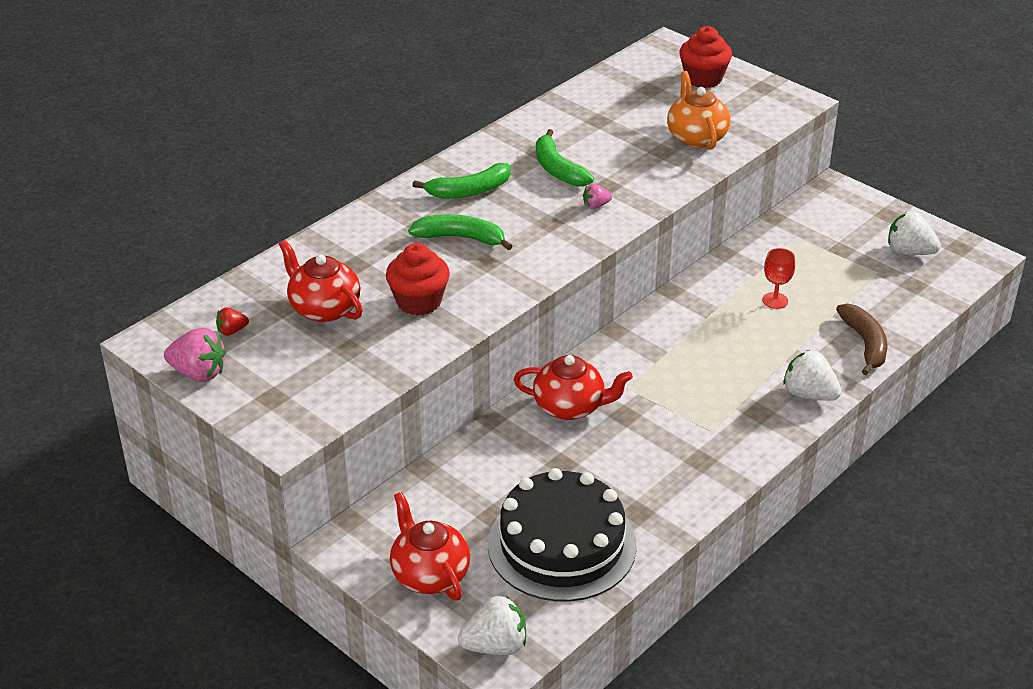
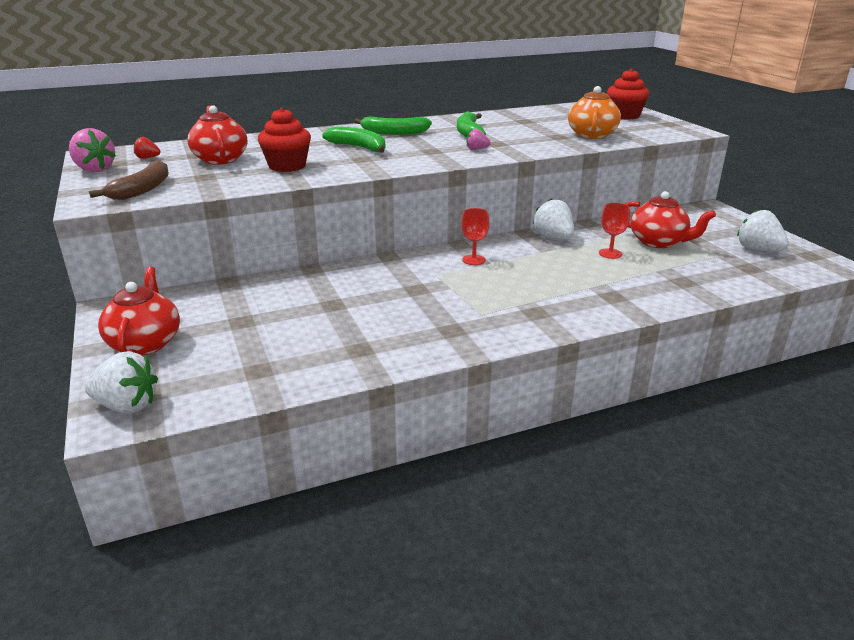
camera: 25 degrees right, 10 degrees down
black cake [488,468,637,602] -> none
red teapot [514,355,633,420] -> red teapot moved to [625,191,716,248]
white strawberry [783,350,842,401] -> white strawberry moved to [533,198,574,240]
brown banana [836,303,887,375] -> brown banana moved to [89,160,169,200]
none -> red goblet [461,208,489,265]

